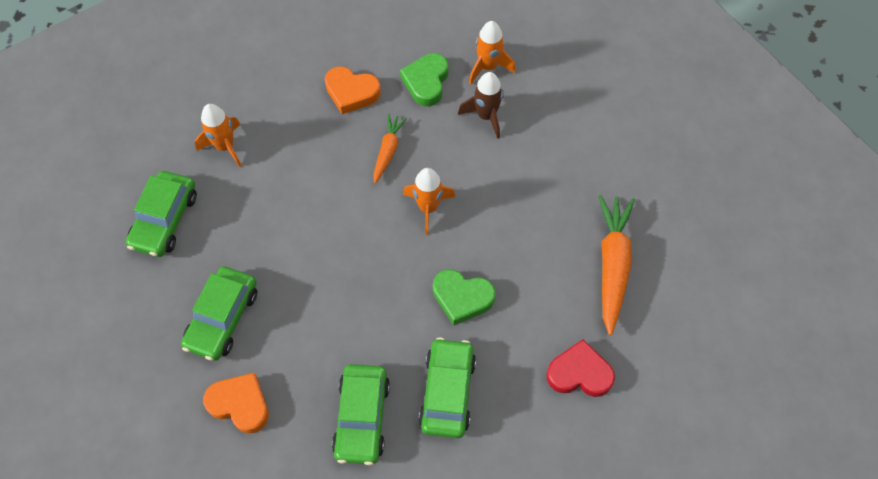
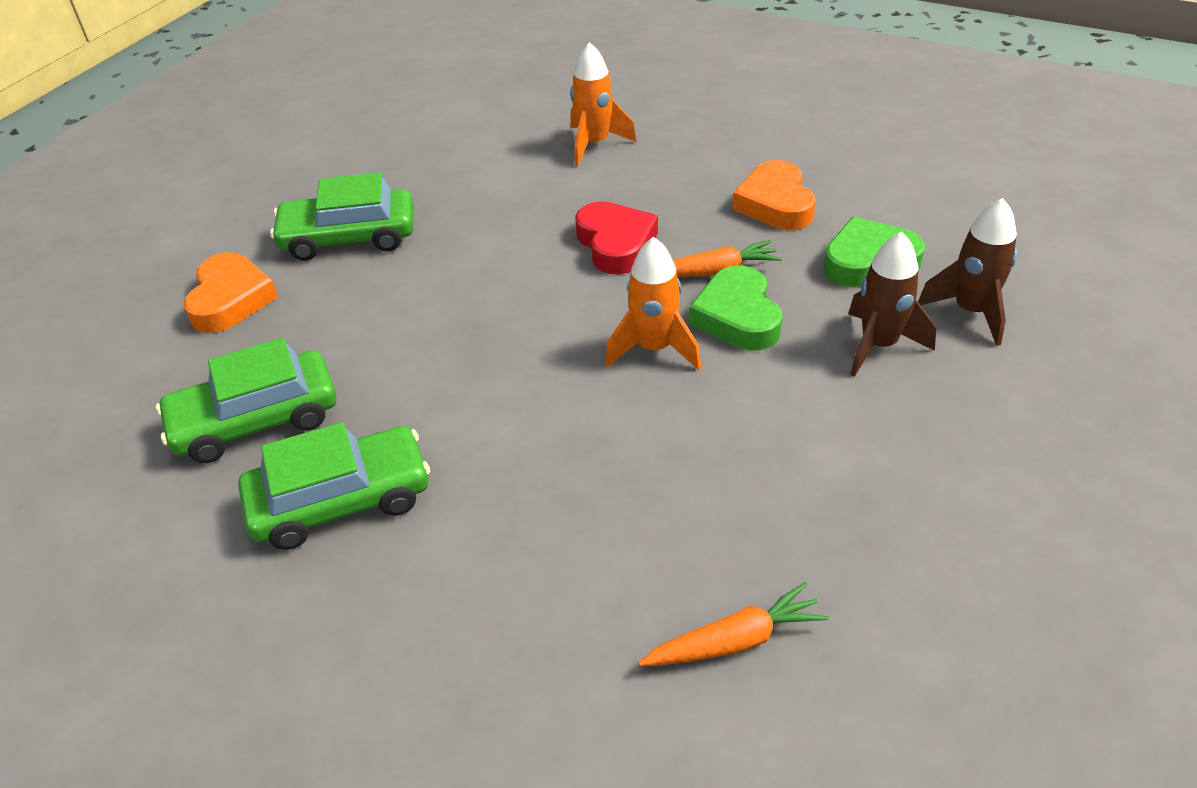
camera: 65 degrees right, 20 degrees down
green car [126,171,197,257] -> none
green heart [433,269,495,325] -> green heart moved to [689,265,782,350]
orange rocket [469,21,516,85] -> brown rocket [918,198,1017,346]
red heart [546,339,615,397] -> red heart moved to [575,201,658,275]
orange carrot [599,195,635,335] -> orange carrot [638,582,829,666], size x0.57

